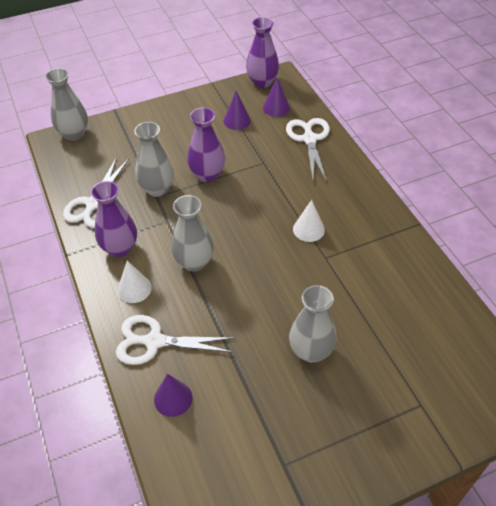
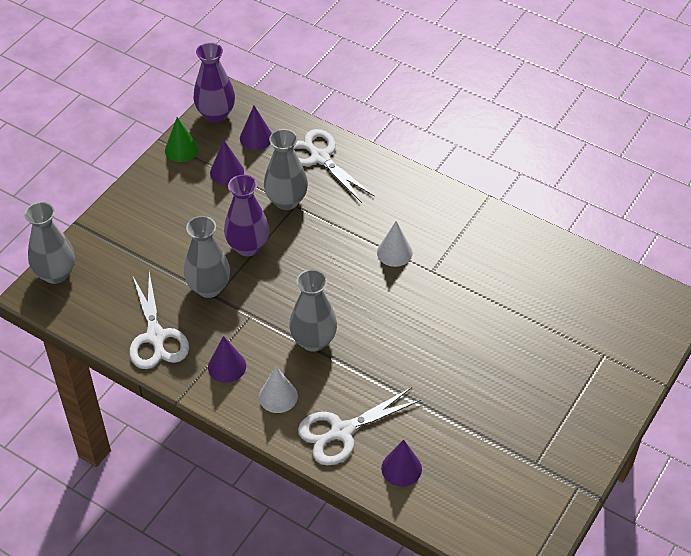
camera: 35 degrees left, 0 degrees up
purple vase [91,181,137,257] -> purple cone [208,336,246,383]
grey vase [289,285,336,362] -> grey vase moved to [264,129,308,210]
none -> green cone [165,117,199,162]

